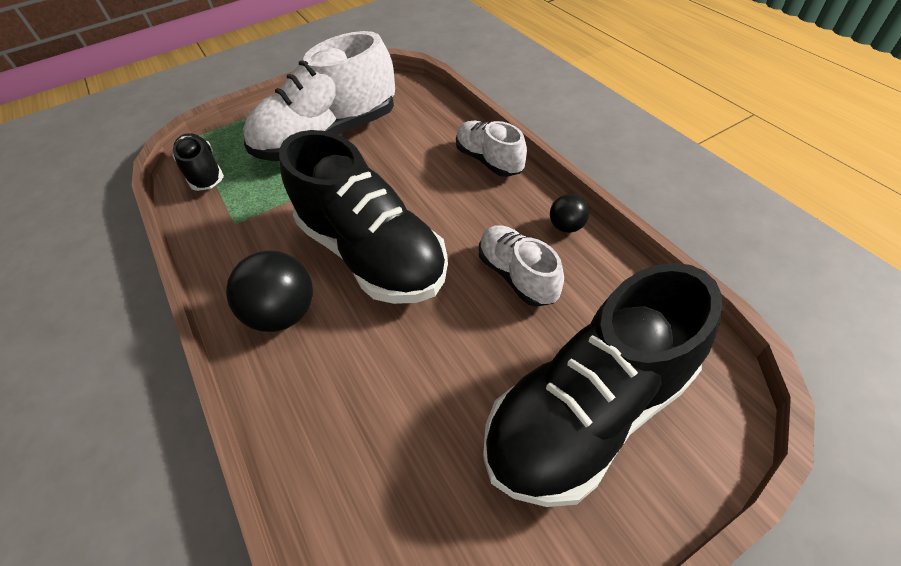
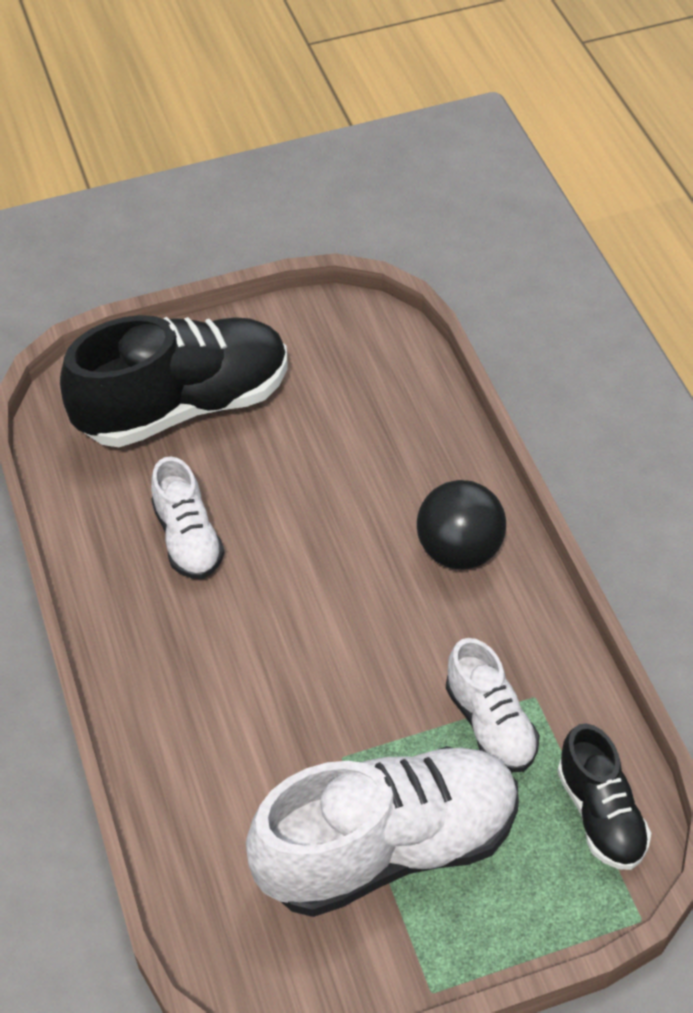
camera: 170 degrees left, 0 degrees up
black shoe [279,130,448,304] -> none
white shoe [456,121,527,177] -> white shoe moved to [446,638,540,772]
black ball [550,194,589,233] -> none

